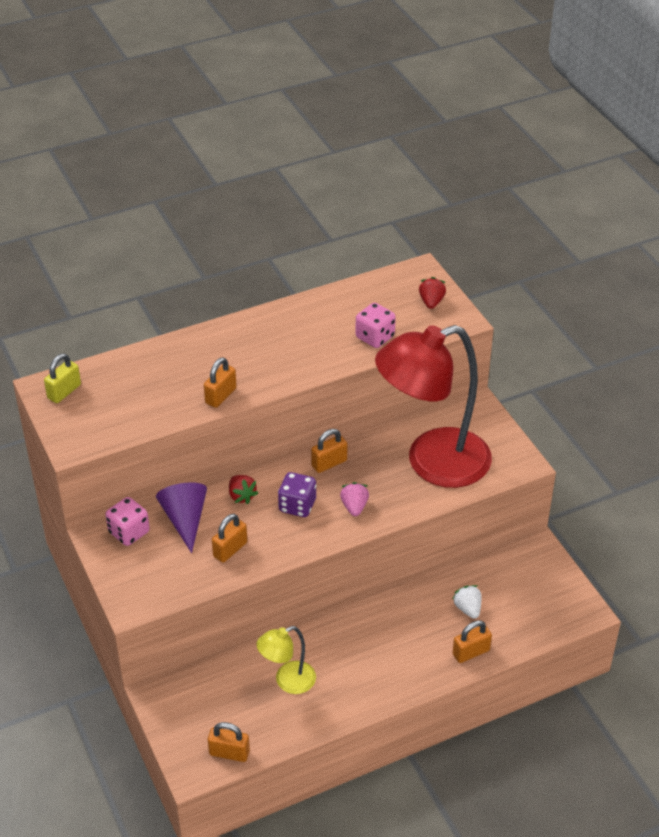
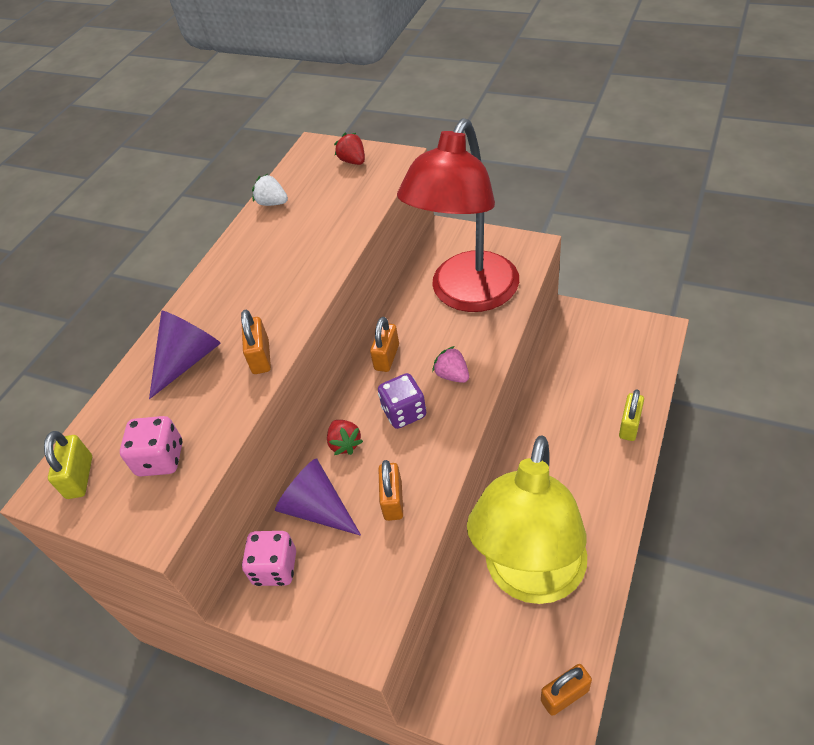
camera: 35 degrees left, 5 degrees up
red strawberry [229,475,258,504] -> red strawberry turned 45 degrees clockwise [327,420,363,455]
yellow lamp [257,626,316,694] -> yellow lamp [467,435,587,604], size x2.20
pink dice [355,303,396,348] -> pink dice moved to [120,416,182,477]
white strawberry [452,585,481,619] -> white strawberry moved to [252,174,288,206]
orange padlock [453,620,492,663] -> yellow padlock [619,389,644,441]
none -> purple cone [149,311,221,399]

